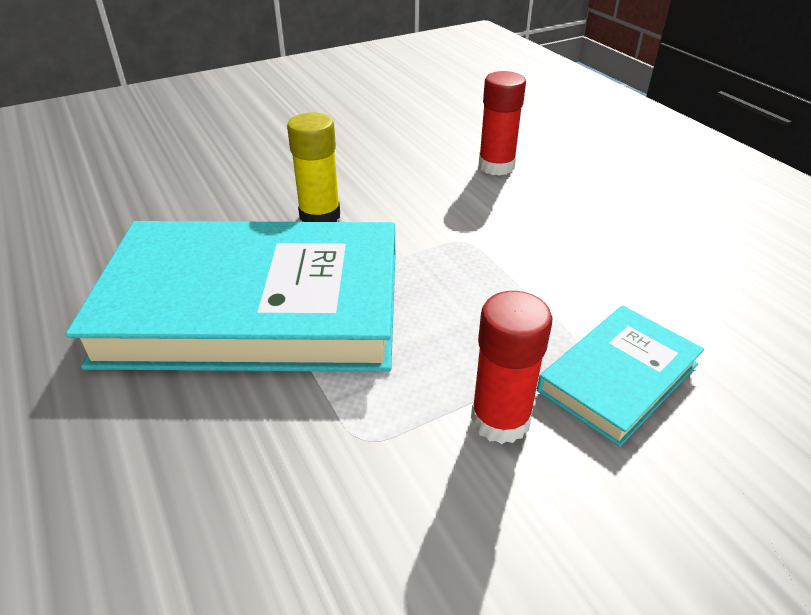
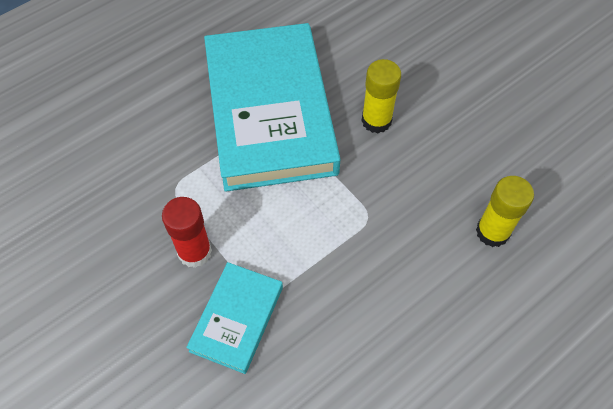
camera: 80 degrees right, 20 degrees up
red glue stick [478,71,526,176] -> yellow glue stick [476,176,534,247]
turquoise book [537,305,704,447] -> turquoise book turned 75 degrees clockwise [186,262,283,374]

